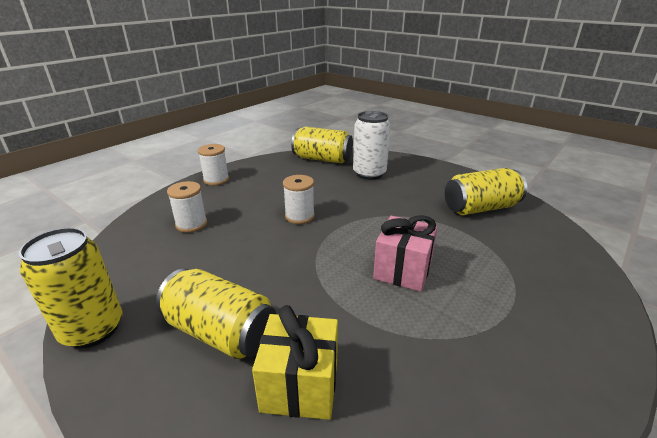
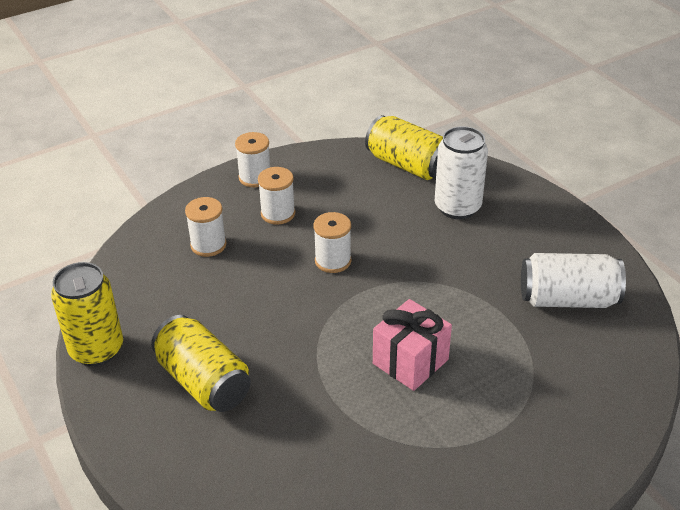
camera: 20 degrees right, 10 degrees up
yellow gift [252,305,338,420] -> none
yellow can [445,168,527,215] -> white can [521,253,626,308]
none -> white spool [258,167,295,225]

